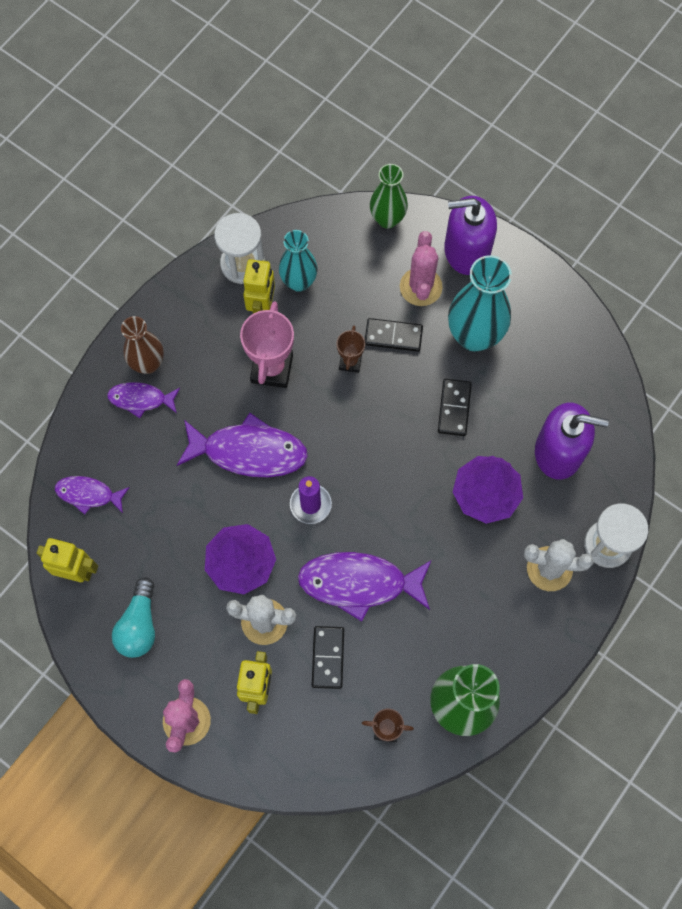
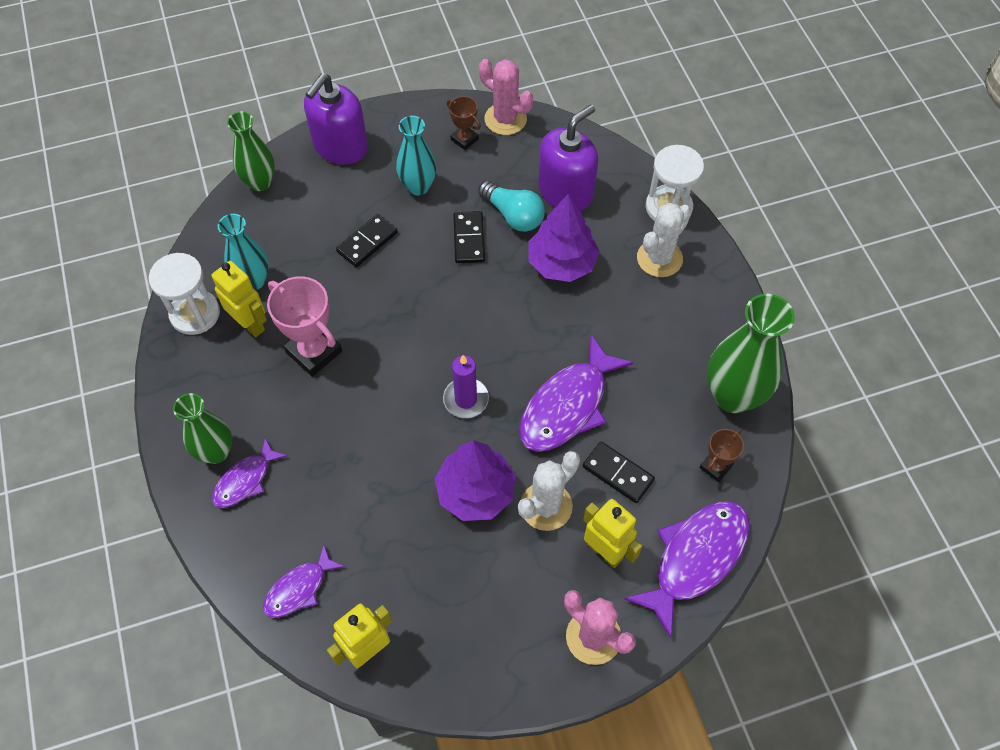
camera: 55 degrees left, 10 degrees down
turquoise light bulb [112,577,155,658] -> turquoise light bulb moved to [478,181,545,232]
brown vase [121,316,164,374] -> green vase [173,393,232,464]
purple fish [177,413,308,477] -> purple fish moved to [624,501,750,638]
brown trophy [336,326,365,373] -> brown trophy moved to [447,96,481,150]
pink cactus [400,231,443,306] -> pink cactus moved to [479,59,533,135]
black domino [438,379,472,436] -> black domino turned 45 degrees clockwise [453,211,485,263]
turquoise vase [448,255,512,351] -> turquoise vase [396,116,437,195], size x0.64

